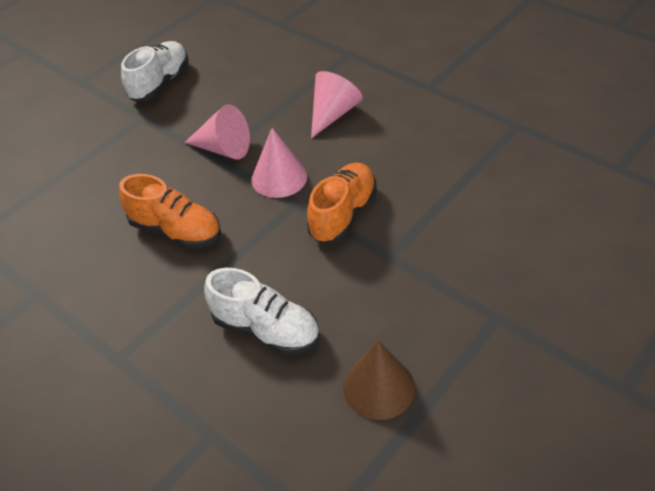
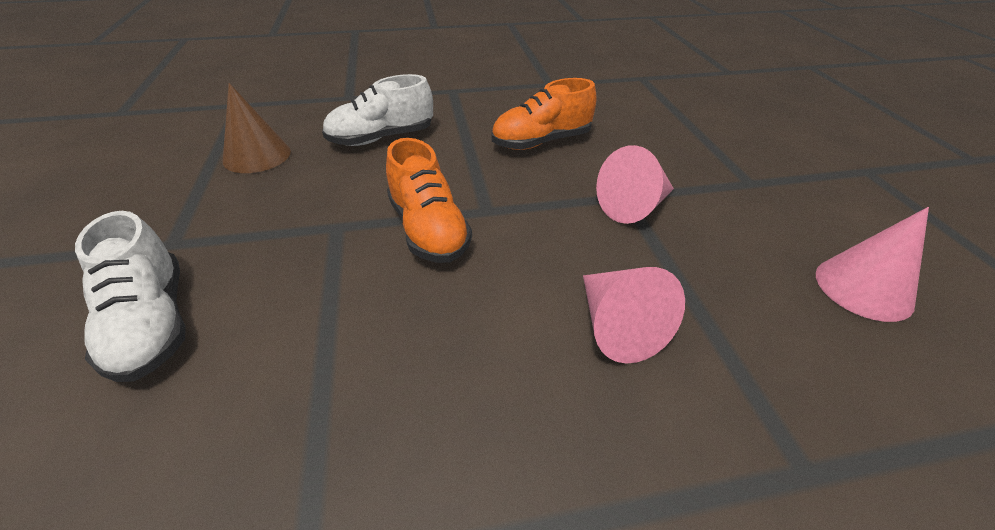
camera: 125 degrees right, 5 degrees down
white shoe [121,41,189,101] -> white shoe moved to [75,211,186,382]
pink cone [251,128,307,198] -> pink cone moved to [816,207,929,322]

